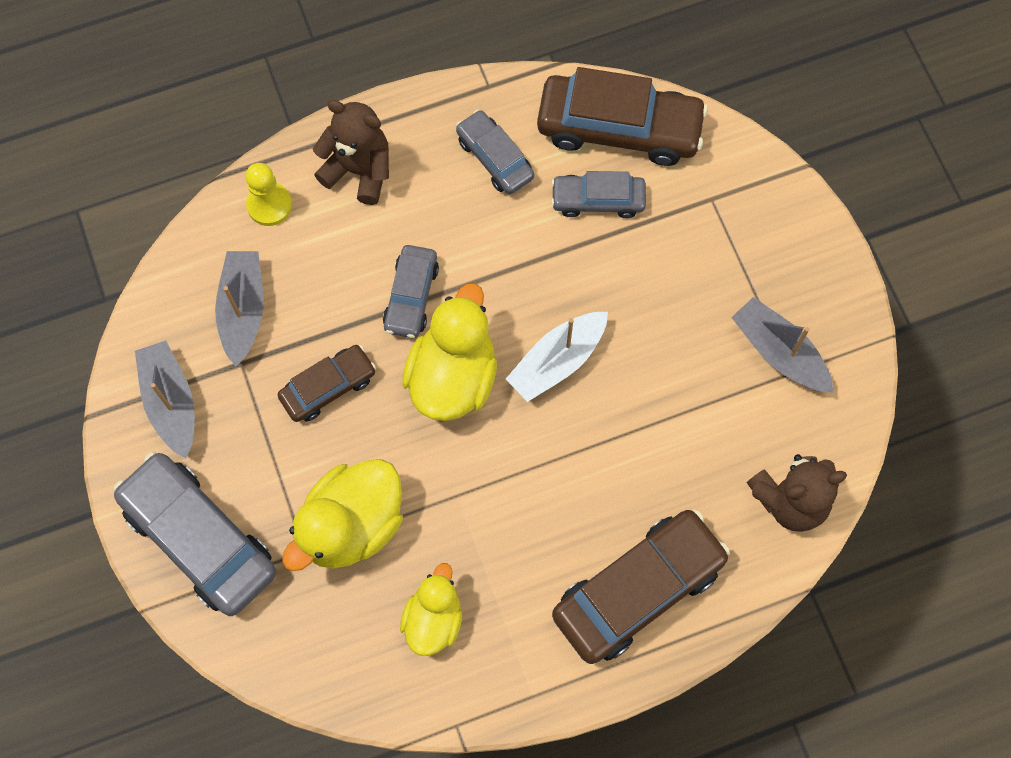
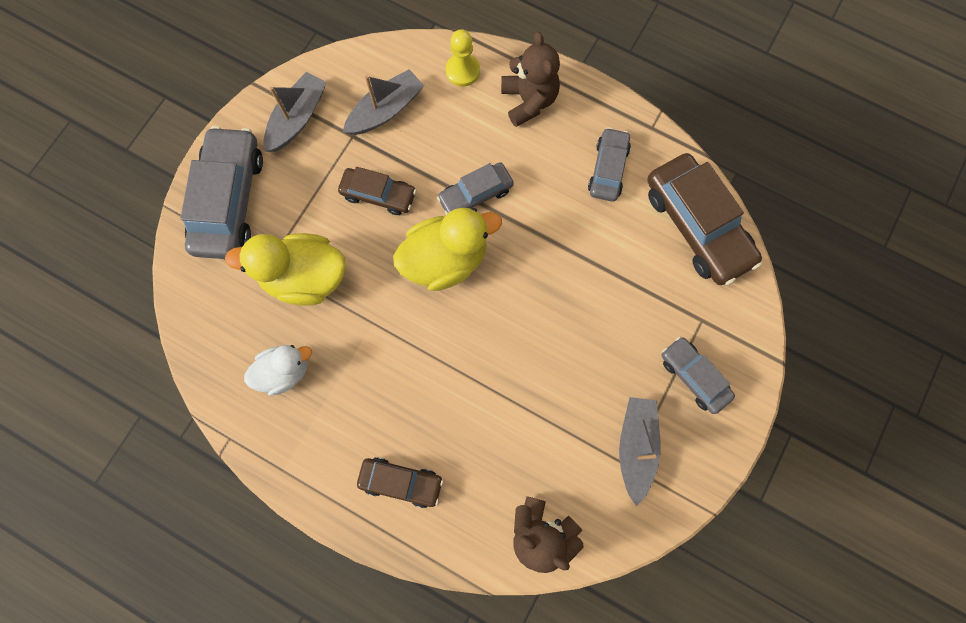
camera: 50 degrees right, 5 degrees up
yellow duck [400,563,462,656] -> white duck [244,345,312,396]
white boat [506,312,608,402] -> none
grey car [551,171,646,218] -> grey car moved to [661,336,735,414]
brown car [552,509,730,664] -> brown car [357,457,444,508], size x0.56

